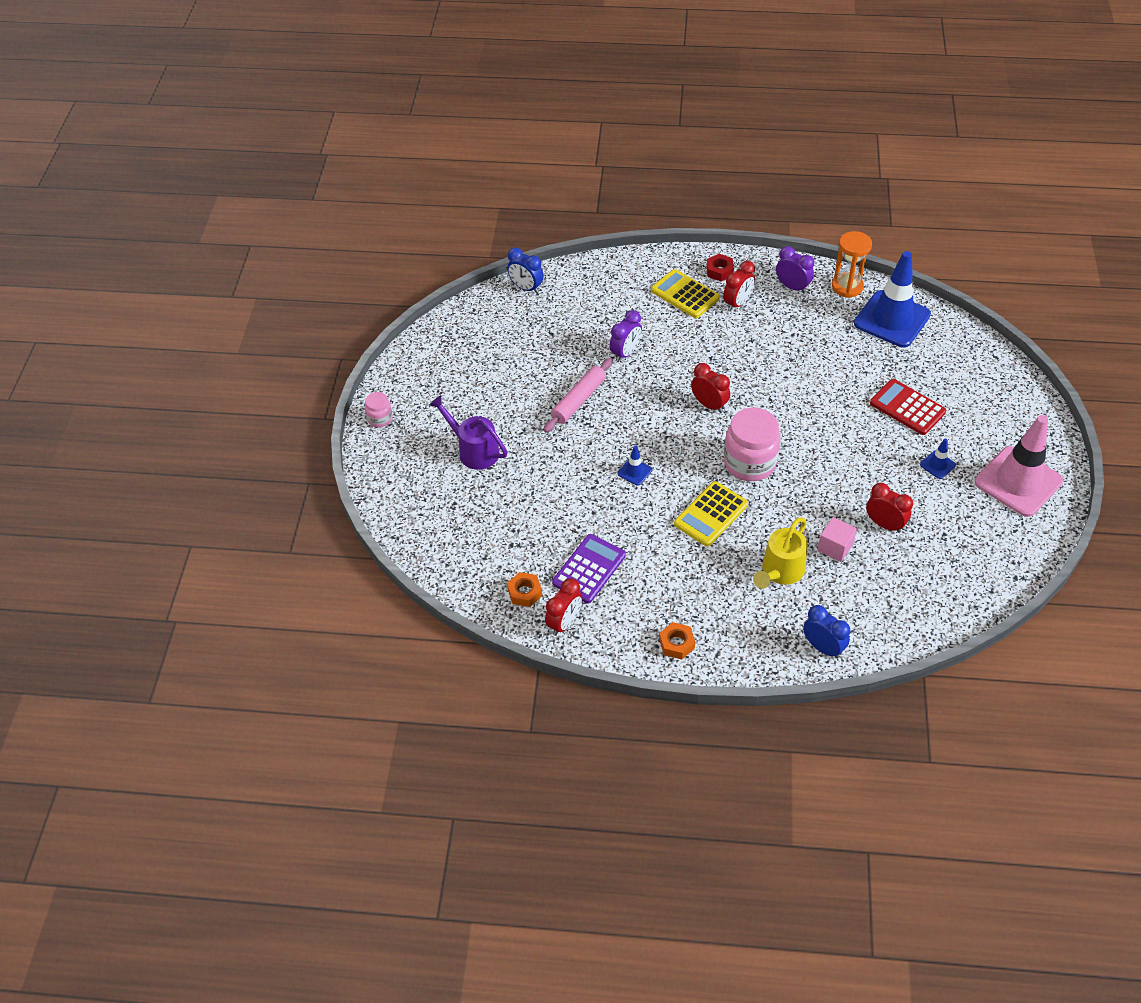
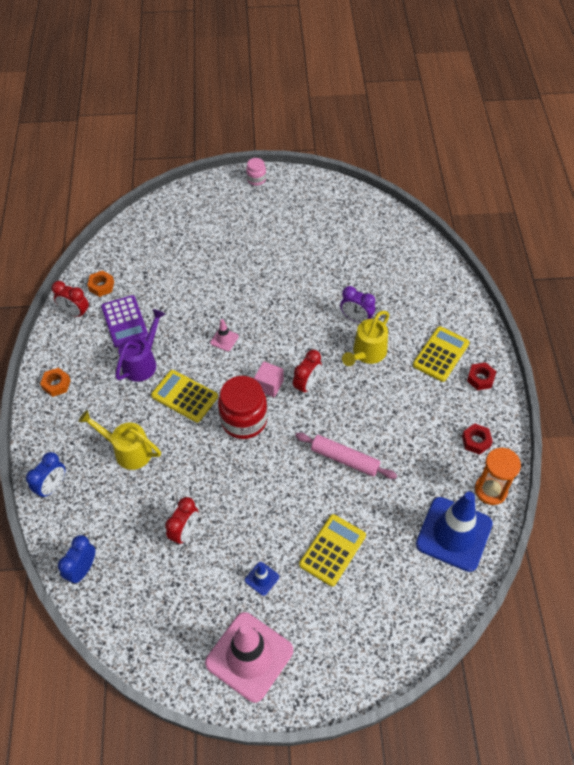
camera: 80 degrees right, 5 degrees up
purple watering can [429,395,507,470] -> purple watering can moved to [115,309,165,382]
blue clock [507,248,544,293] -> blue clock moved to [58,535,95,584]
pink rolling pin [543,358,613,432] -> pink rolling pin moved to [295,433,397,479]
purple calculator [552,534,626,603] -> purple calculator turned 45 degrees clockwise [101,295,148,347]
blue traffic cone [618,446,652,486] -> pink traffic cone [210,319,239,351]
red clock [723,261,755,311] -> none
pink jar [724,408,780,481] -> red jar [218,376,268,439]
purple clock [776,246,814,293] -> red nut [462,423,493,455]
pink cube [817,517,857,562] -> pink cube moved to [254,361,284,397]
red calculator [870,379,946,435] -> yellow calculator [299,514,366,587]
none -> yellow watering can [342,311,389,366]

